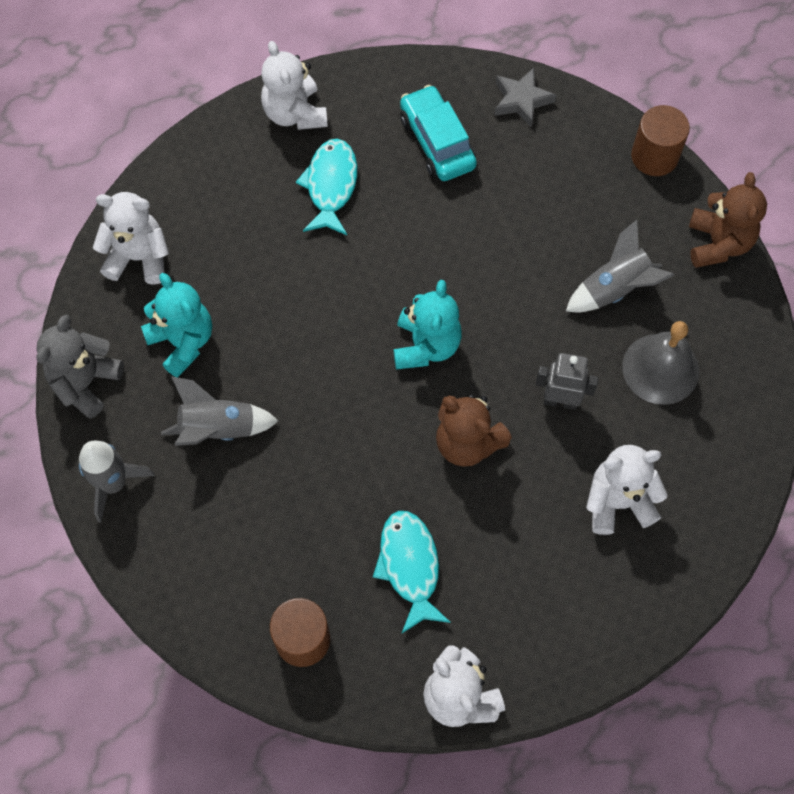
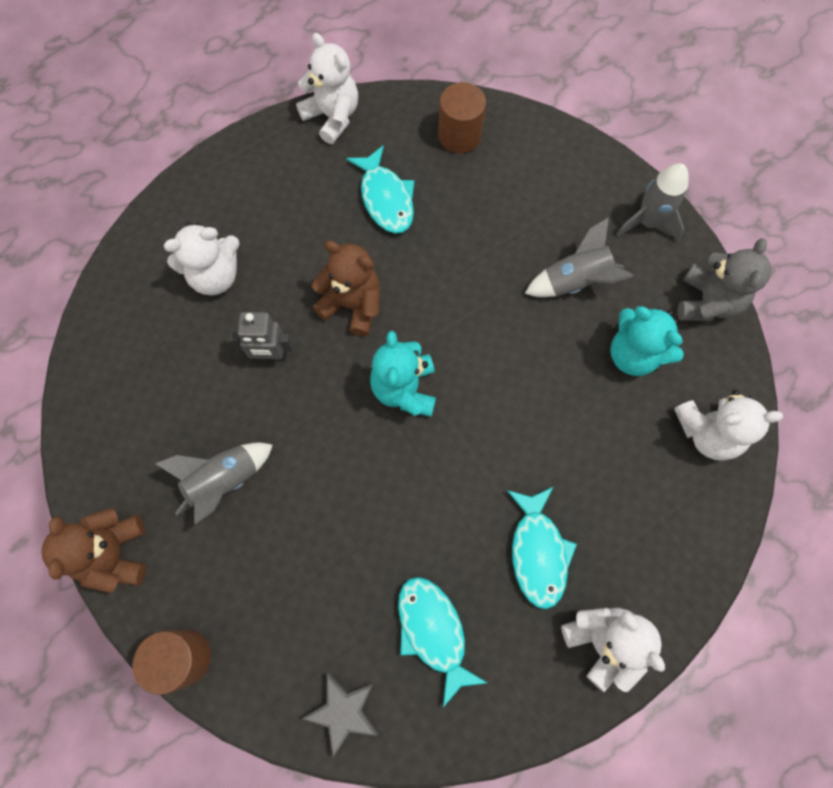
camera: 170 degrees right, 5 degrees up
turquoise car [400,85,477,181] -> turquoise fish [398,577,487,707]
grey bell [622,321,699,405] -> none

